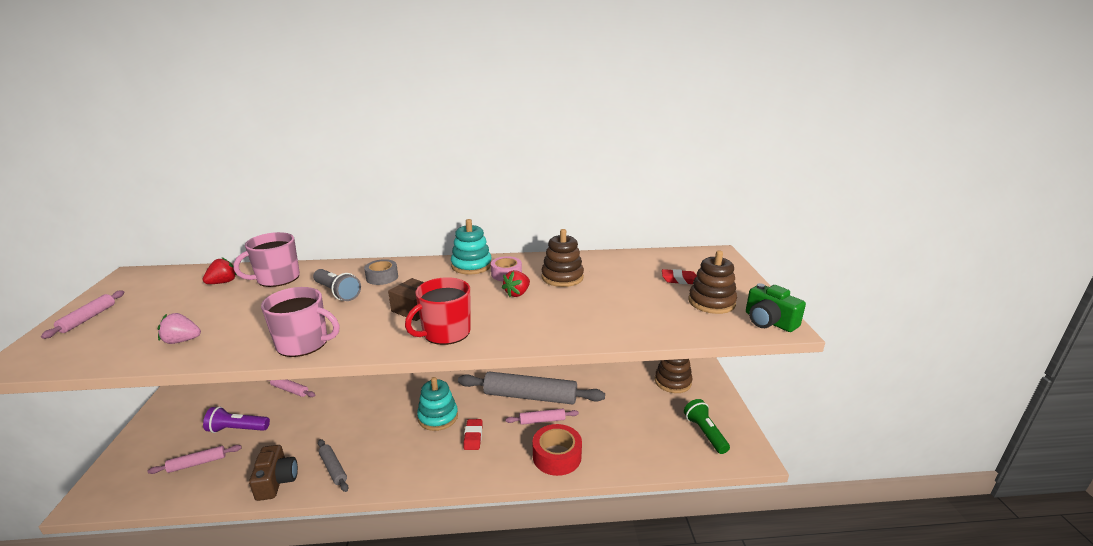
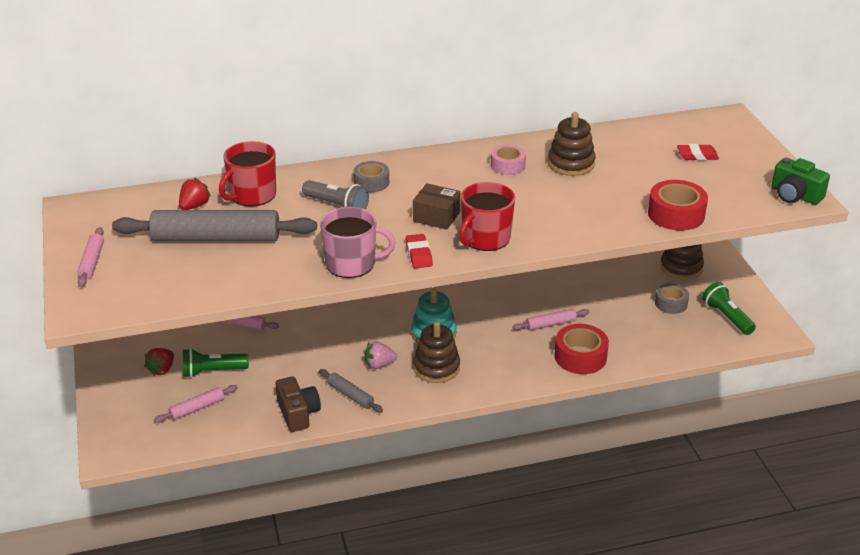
camera: 10 degrees left, 10 degrees up
pink strawberry [158,313,201,344] -> pink strawberry moved to [365,341,397,369]
purple flashlight [203,407,270,433] -> green flashlight [183,348,249,378]
pink mug [233,232,300,287] -> red mug [219,141,276,207]
turquoise stacking toy [451,219,492,274] -> none
grey rolling pin [458,371,605,404] -> grey rolling pin moved to [112,210,317,241]
red eraser [464,419,483,450] -> red eraser moved to [406,234,433,268]
red strawberry [502,270,530,297] -> red strawberry moved to [144,348,174,376]
brown stacking toy [689,250,737,314] -> brown stacking toy moved to [413,322,460,383]
none -> red tape [648,180,708,230]
none -> grey tape [655,283,689,314]

